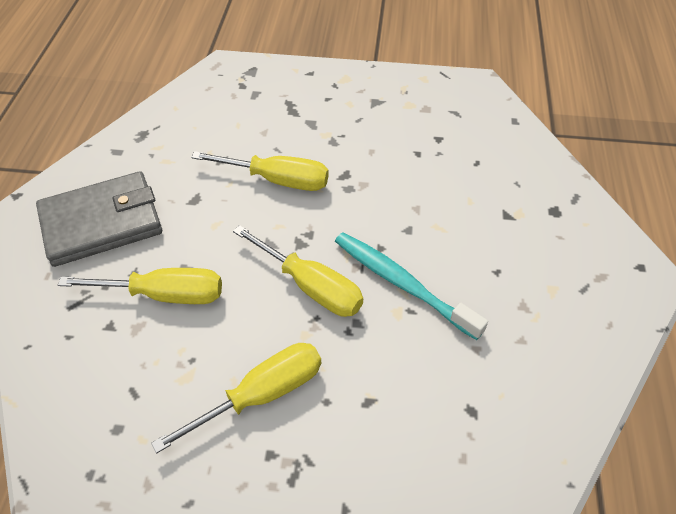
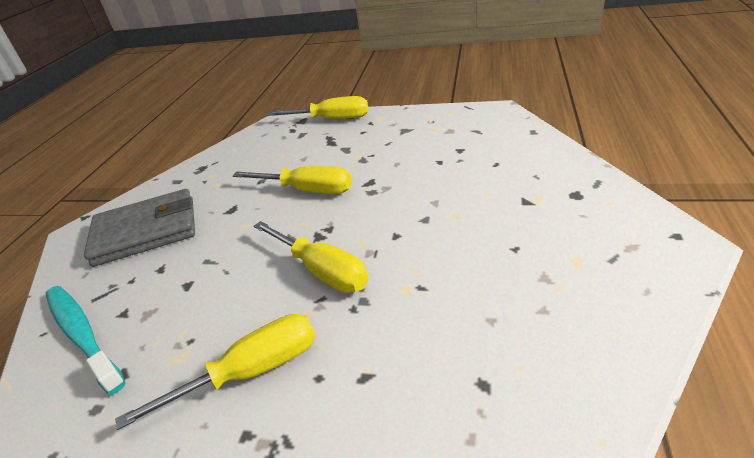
camera: 10 degrees right, 15 degrees down
yellow screwdriver [58,268,222,304] -> yellow screwdriver moved to [267,96,368,119]
turquoise toothbrush [335,232,488,340] -> turquoise toothbrush moved to [46,286,125,395]

